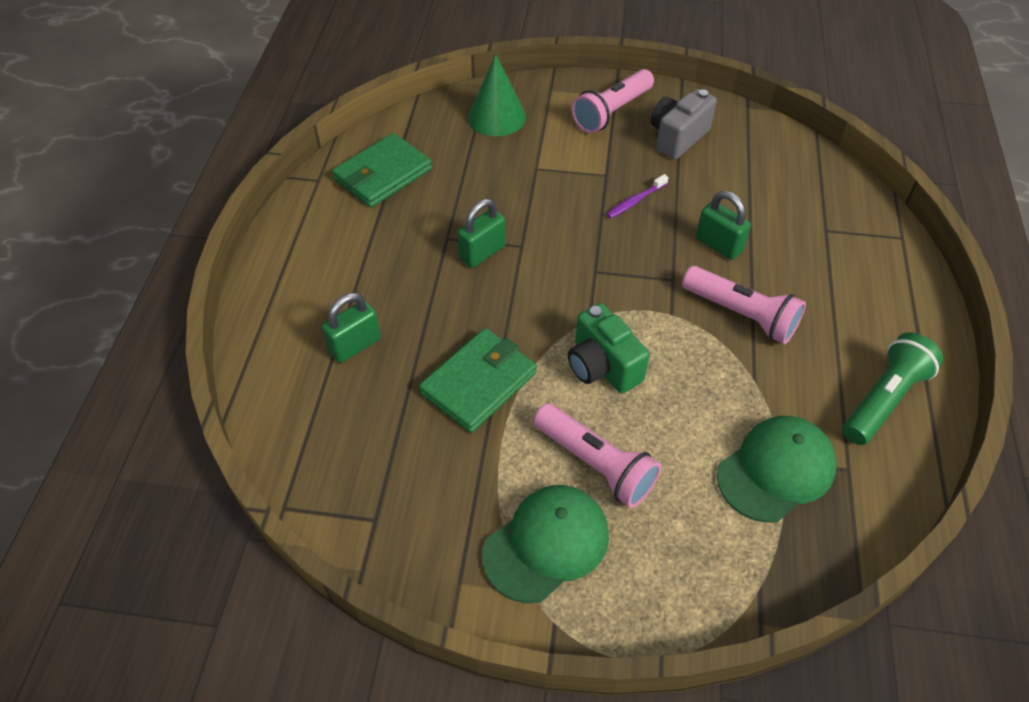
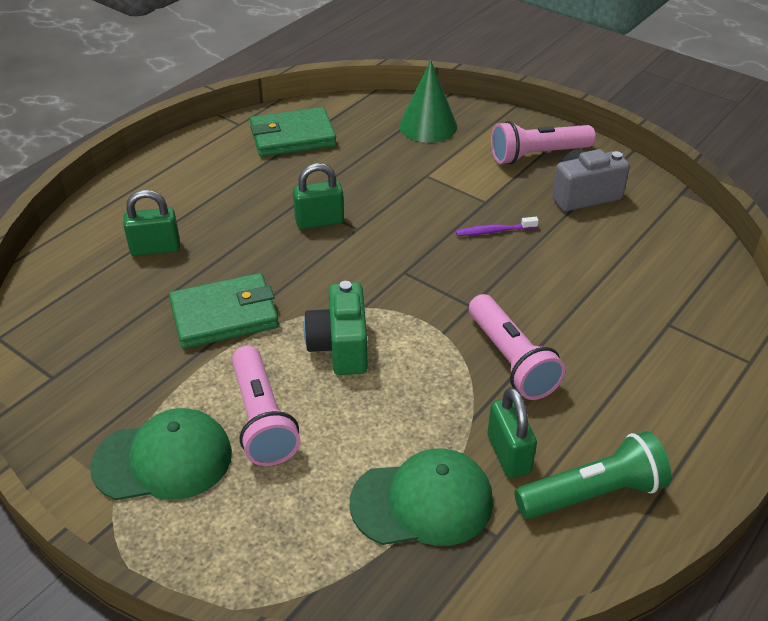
camera: 30 degrees right, 10 degrees down
green padlock [696,191,751,260] -> green padlock moved to [487,387,537,478]

